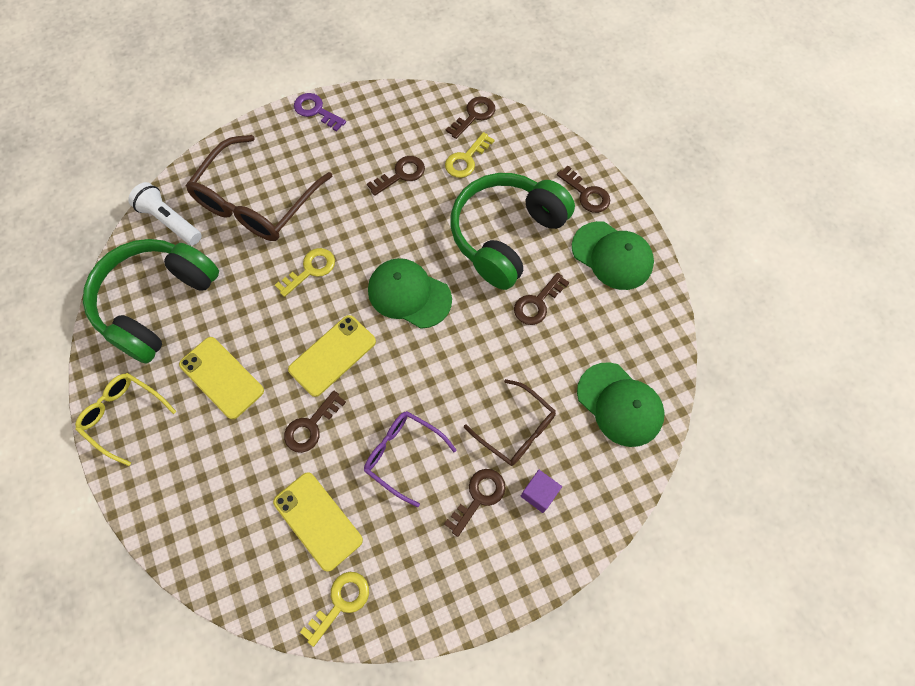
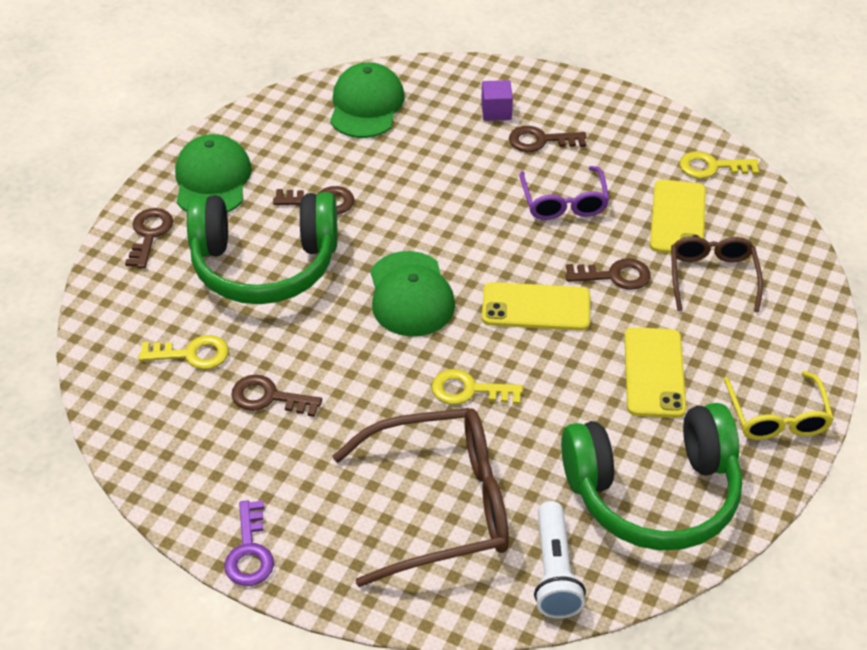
camera: 130 degrees left, 20 degrees down
brown key [446,96,495,139] -> none
brown glasses [464,379,556,466] -> brown glasses moved to [671,236,763,312]

